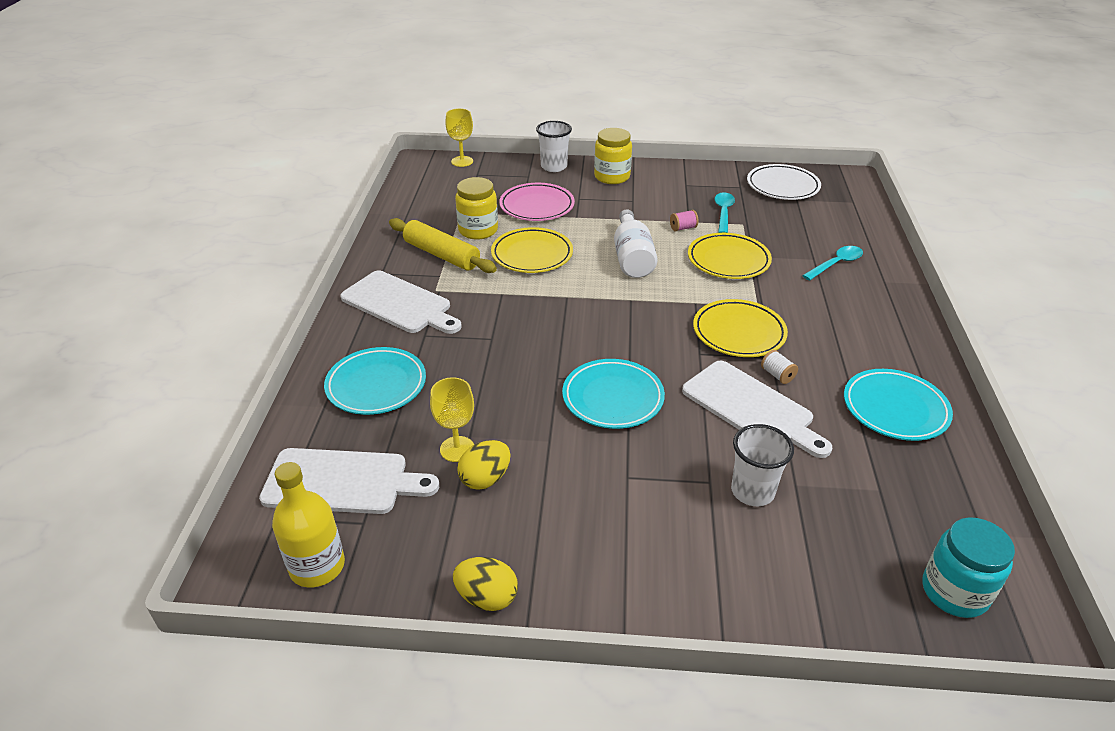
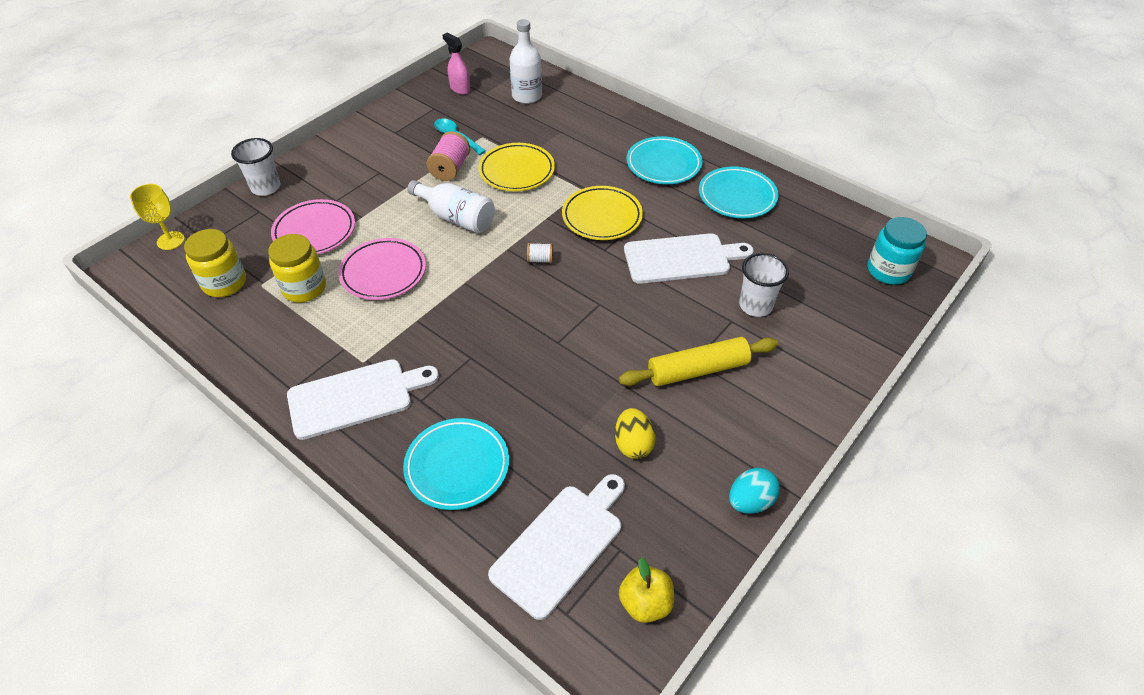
camera: 55 degrees left, 10 degrees up
yellow bottle [272,462,345,587] -> yellow apple [619,557,674,623]
yellow rolling pin [389,218,497,273] -> yellow rolling pin moved to [619,337,778,386]
yellow goblet [430,377,474,462] -> none
yellow egg [453,557,518,611] -> turquoise egg [729,468,780,514]
yellow plate [491,227,573,273] -> pink plate [338,238,426,300]
turquoise plate [562,359,665,429] -> turquoise plate moved to [626,136,702,184]
yellow jar [594,128,632,184] -> yellow jar moved to [184,229,246,297]
pink spool [670,210,699,231] -> pink spool [426,131,470,181], size x1.79
white plate [747,164,821,200] -> pink spray bottle [442,33,470,95]
white spool [761,350,798,384] -> white spool moved to [527,243,553,263]
turquoise spoon [802,246,863,281] -> none
none -> white bottle [510,19,542,104]

